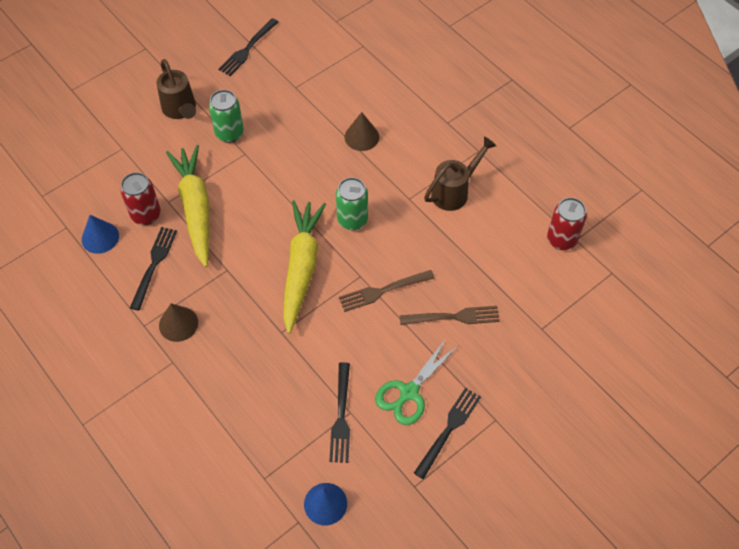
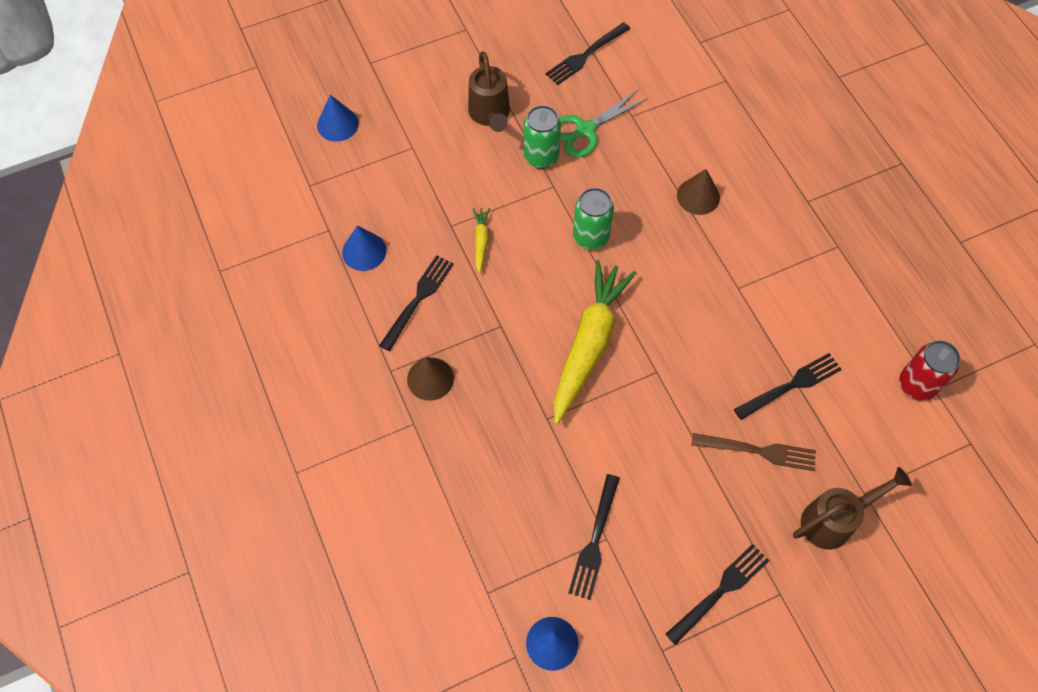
camera: 15 degrees right, 5 degrees up
red can [120,172,161,225] -> none
yellow carrot [166,145,209,267] -> yellow carrot [473,208,490,274], size x0.43
green can [336,178,368,230] -> green can moved to [573,188,614,250]
brown fork [339,270,435,312] -> none
green scissors [375,339,458,425] -> green scissors moved to [559,90,648,158]
brown watering can [424,136,496,211] -> brown watering can moved to [793,467,912,550]
none -> blue cone [317,95,359,142]
none -> black fork [734,353,842,420]

